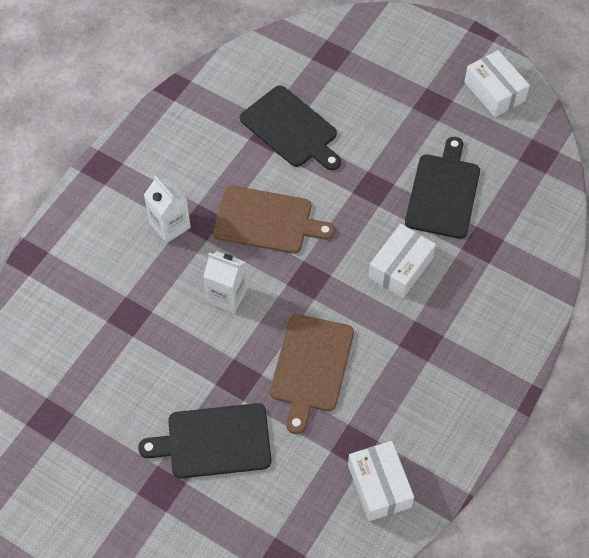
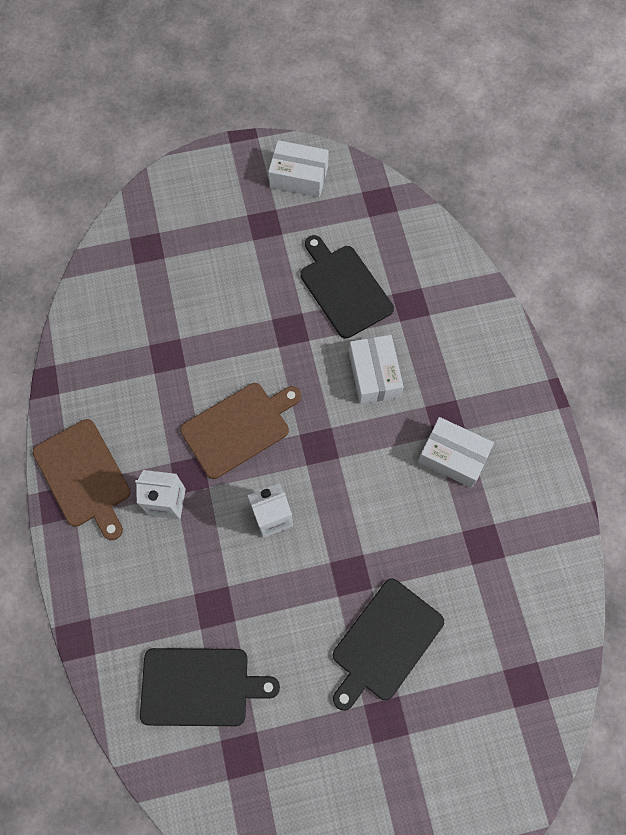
camera: 45 degrees left, 10 degrees up
black cutting board [240,86,341,170] -> black cutting board moved to [140,648,280,726]
brown cutting board [270,314,354,434] -> brown cutting board moved to [33,419,131,540]
white box [348,441,414,521] -> white box moved to [418,417,494,488]

